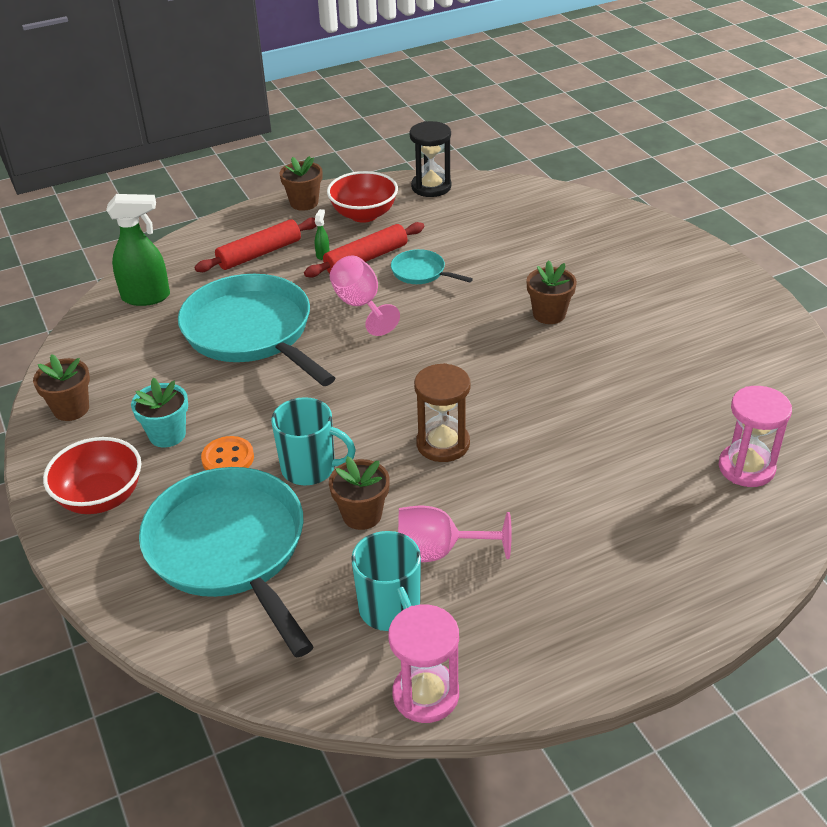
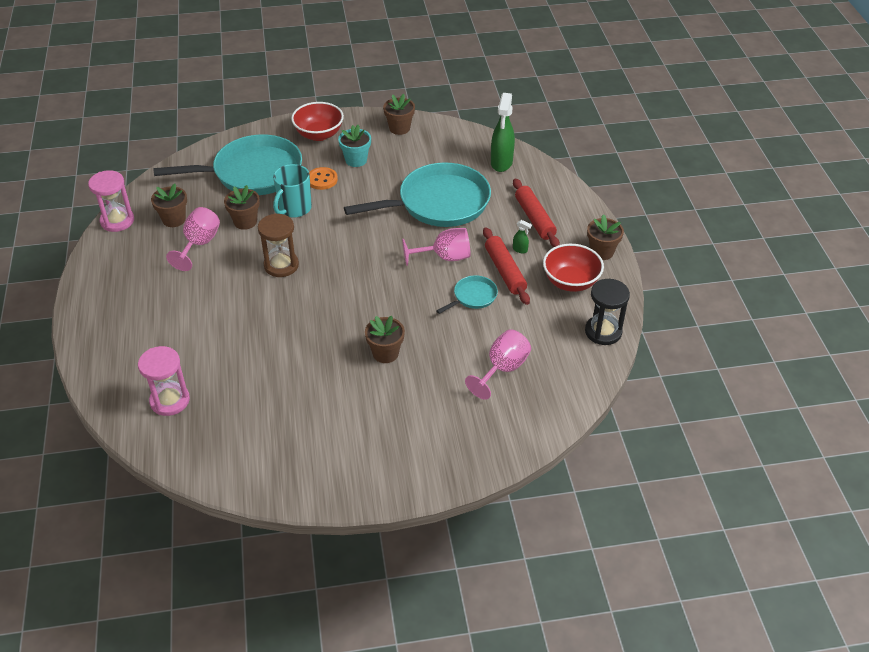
camera: 105 degrees right, 5 degrees up
turquoise mug [351,531,421,631] -> brown flower pot [151,184,187,227]
none -> pink goblet [465,329,531,400]

